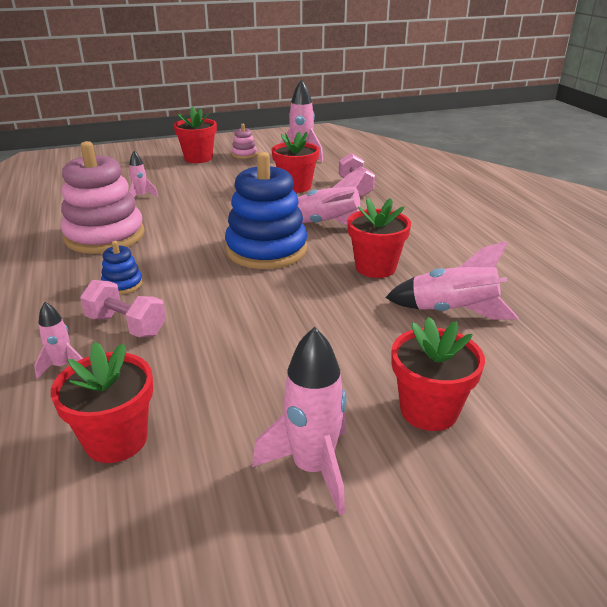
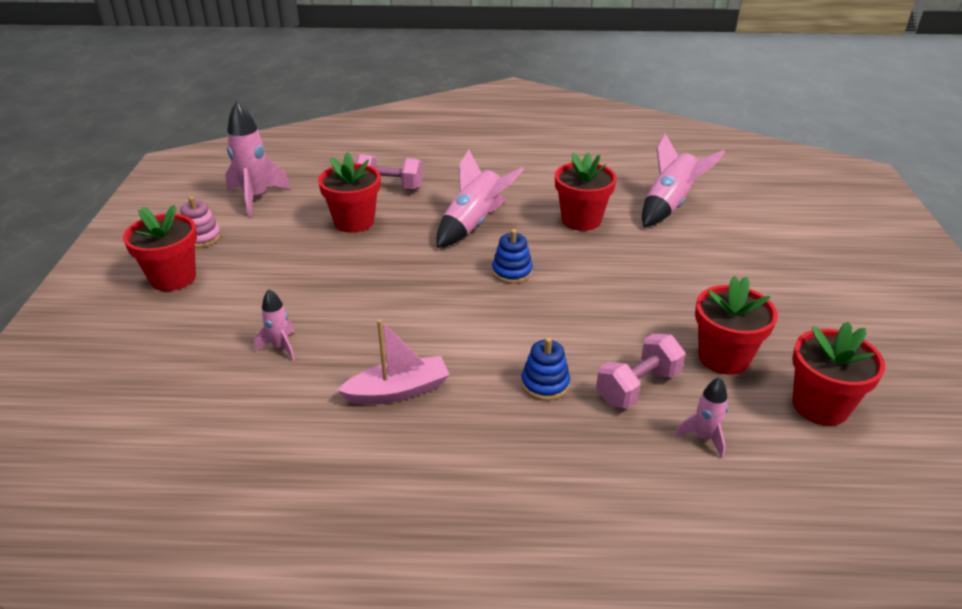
camera: 70 degrees left, 5 degrees up
pink stacking toy [61,141,145,254] -> pink boat [337,319,450,405]
blue stacking toy [225,152,307,269] -> blue stacking toy [492,229,533,284], size x0.44
pink rocket [252,327,347,515] -> none
red flower pot [392,317,485,431] -> red flower pot moved to [695,276,778,375]

